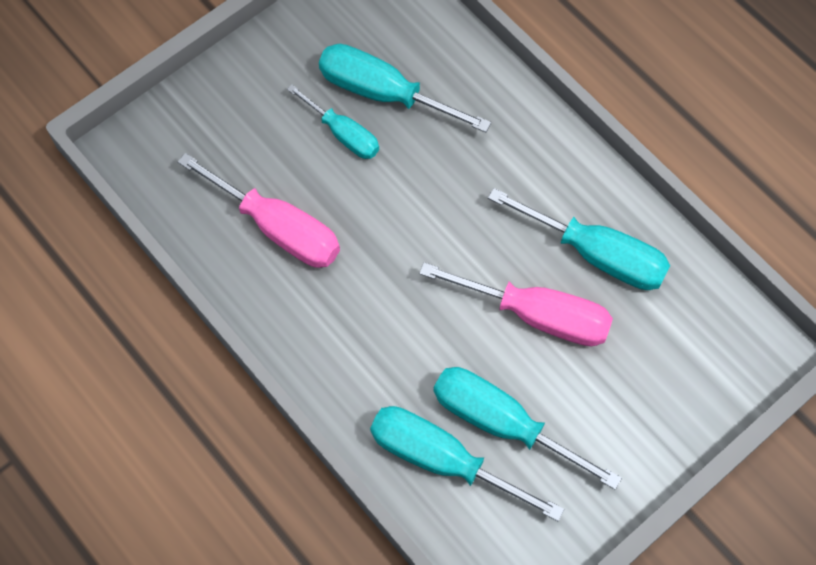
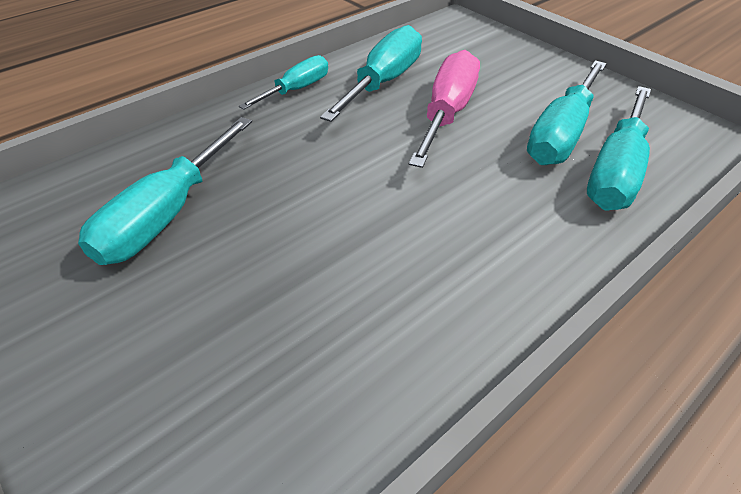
camera: 90 degrees left, 20 degrees down
pink screwdriver [178,153,340,268] -> none
turquoise screwdriver [287,84,379,159] -> turquoise screwdriver moved to [239,55,328,110]

